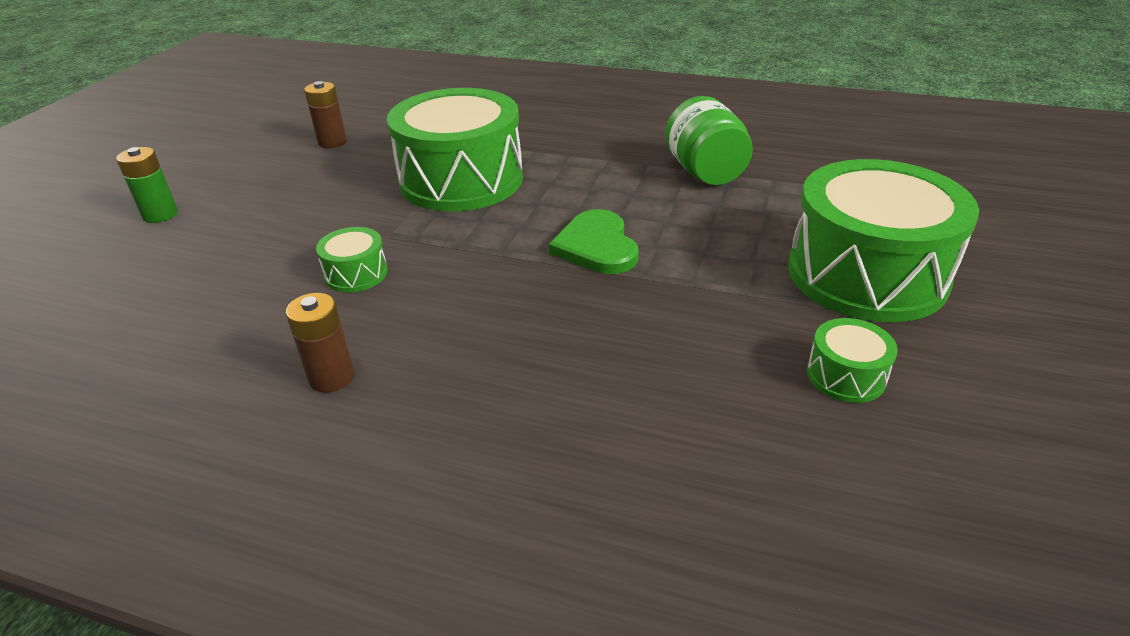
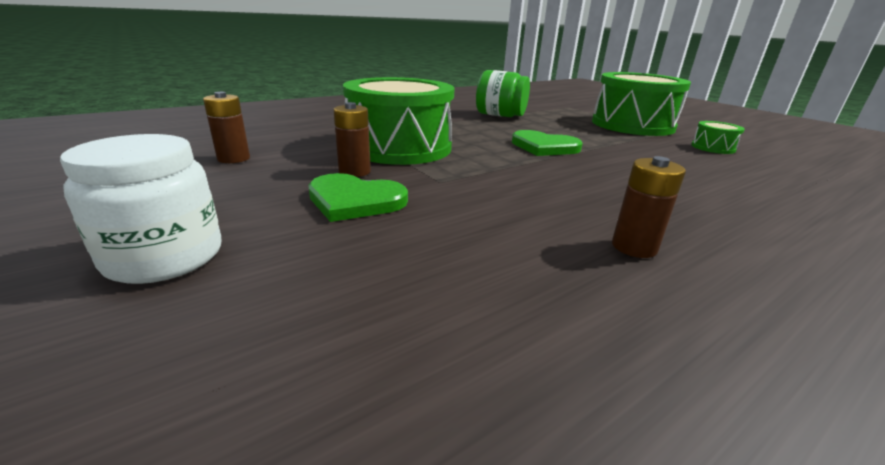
camera: 55 degrees left, 10 degrees down
green battery [116,147,178,223] -> white jar [60,134,221,284]
green drum [316,227,388,292] -> none
none -> green heart [308,173,408,222]
none -> brown battery [333,102,371,177]

